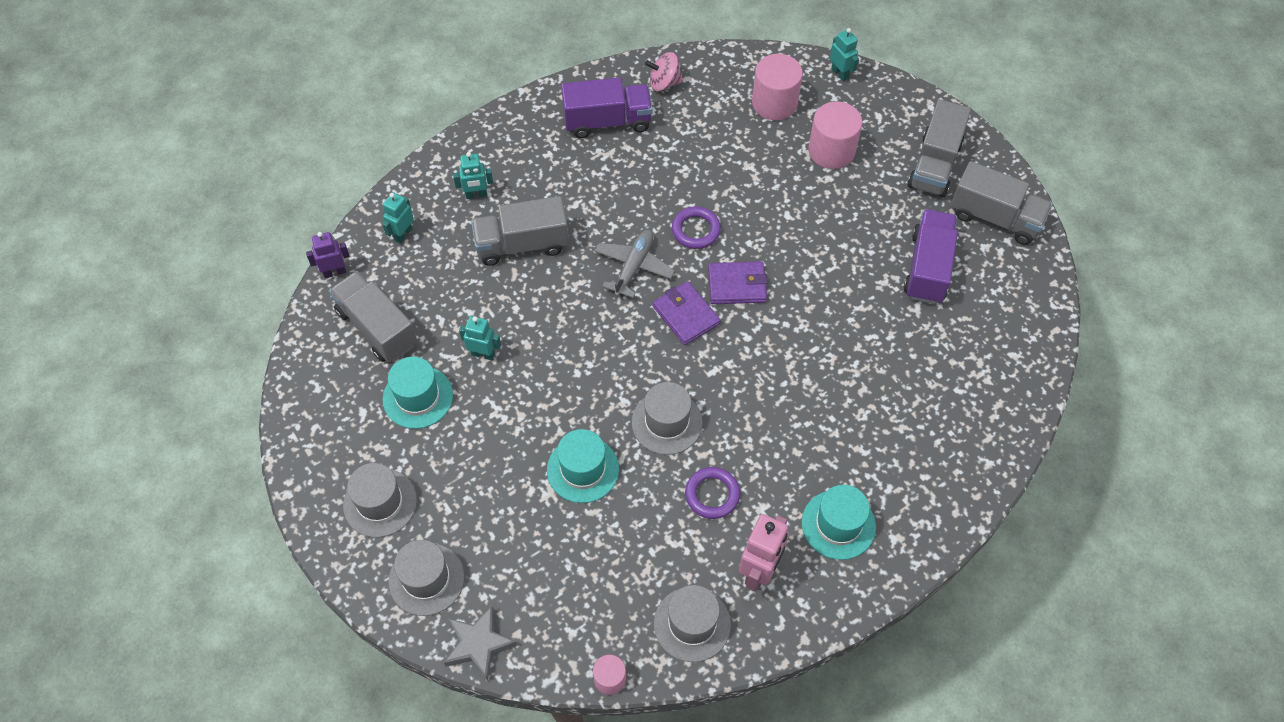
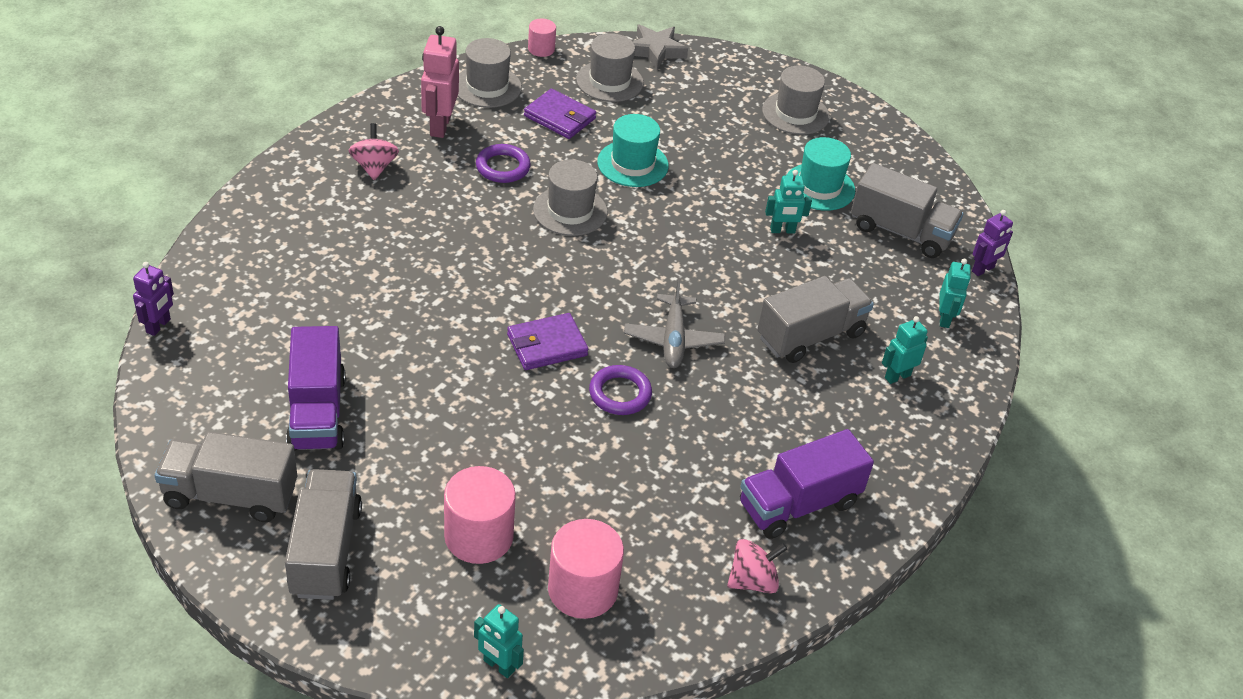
camera: 155 degrees right, 15 degrees down
grey hat [389,540,465,616] -> grey hat moved to [576,33,644,102]
purple wallet [653,281,721,345] -> purple wallet moved to [524,89,596,139]
turquoise hat [802,485,876,560] -> pink spinning top [349,123,399,180]
none -> purple robot [133,262,174,336]

